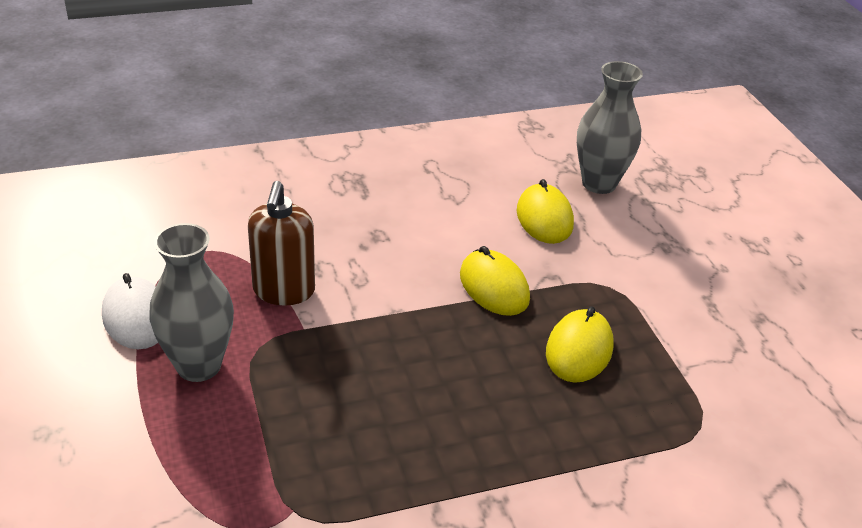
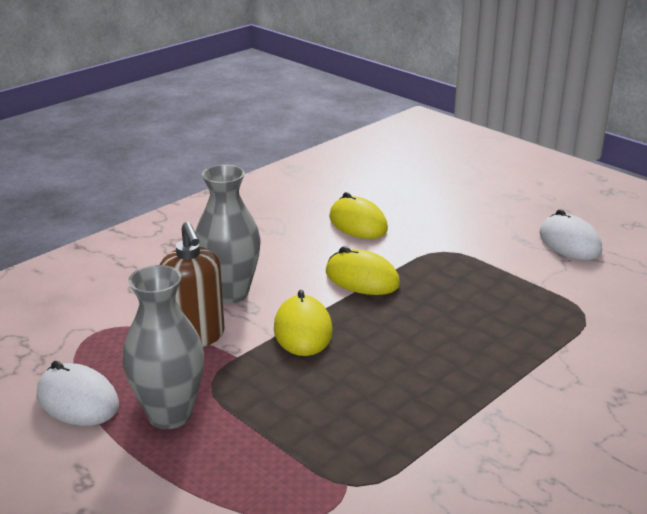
camera: 25 degrees left, 10 degrees down
yellow mouse [546,306,614,383] -> yellow mouse moved to [274,290,333,356]
grey vase [577,61,643,194] -> grey vase moved to [195,165,261,303]
none -> white mouse [539,209,602,260]

